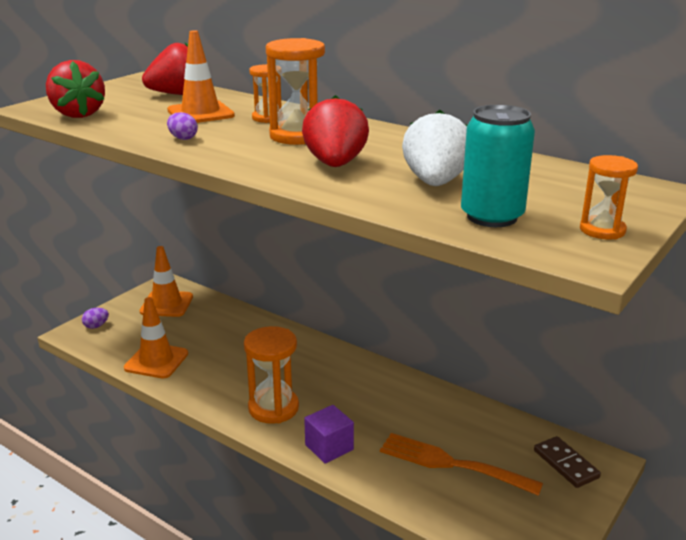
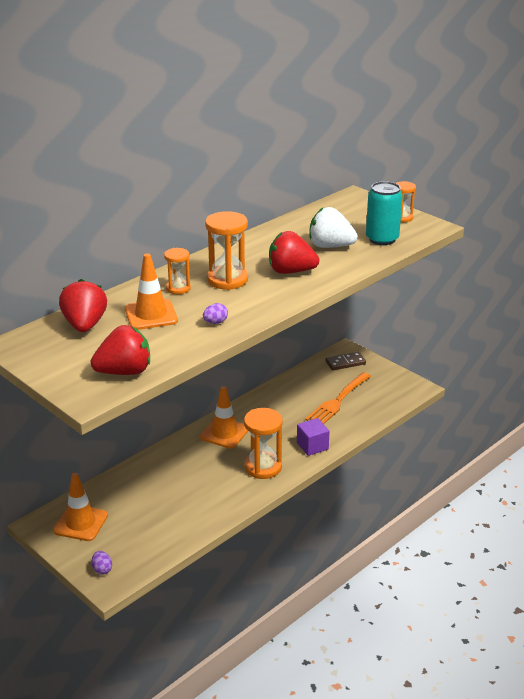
camera: 80 degrees left, 5 degrees up
orange traffic cone [124,297,188,379] -> orange traffic cone moved to [200,386,248,449]

